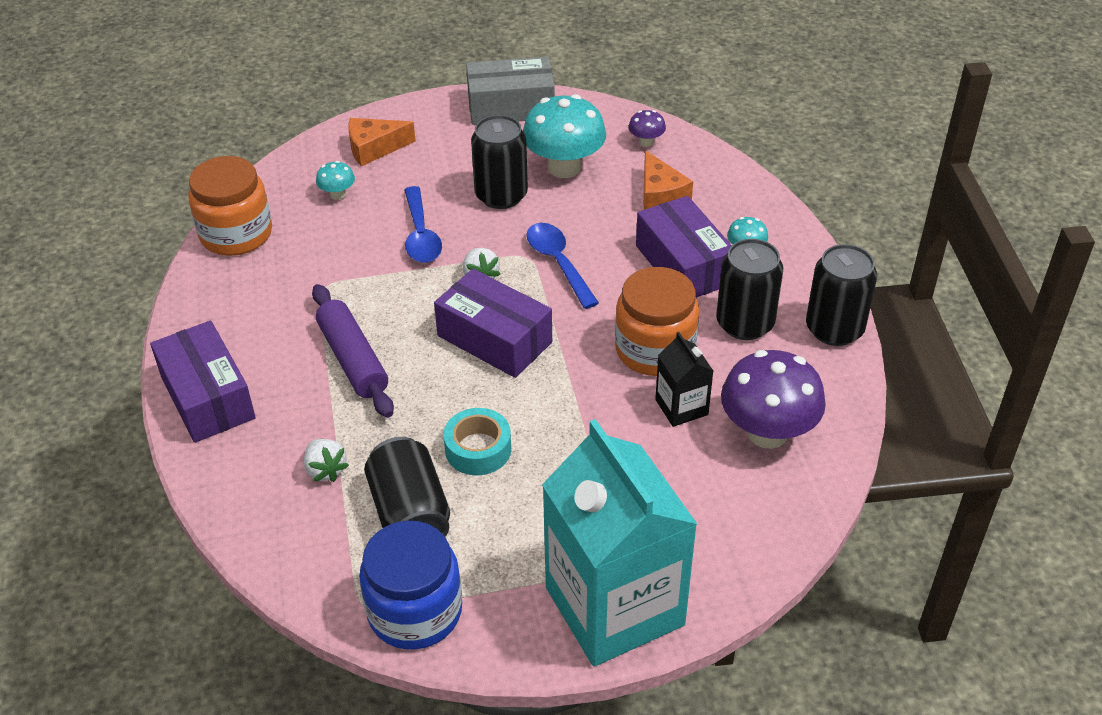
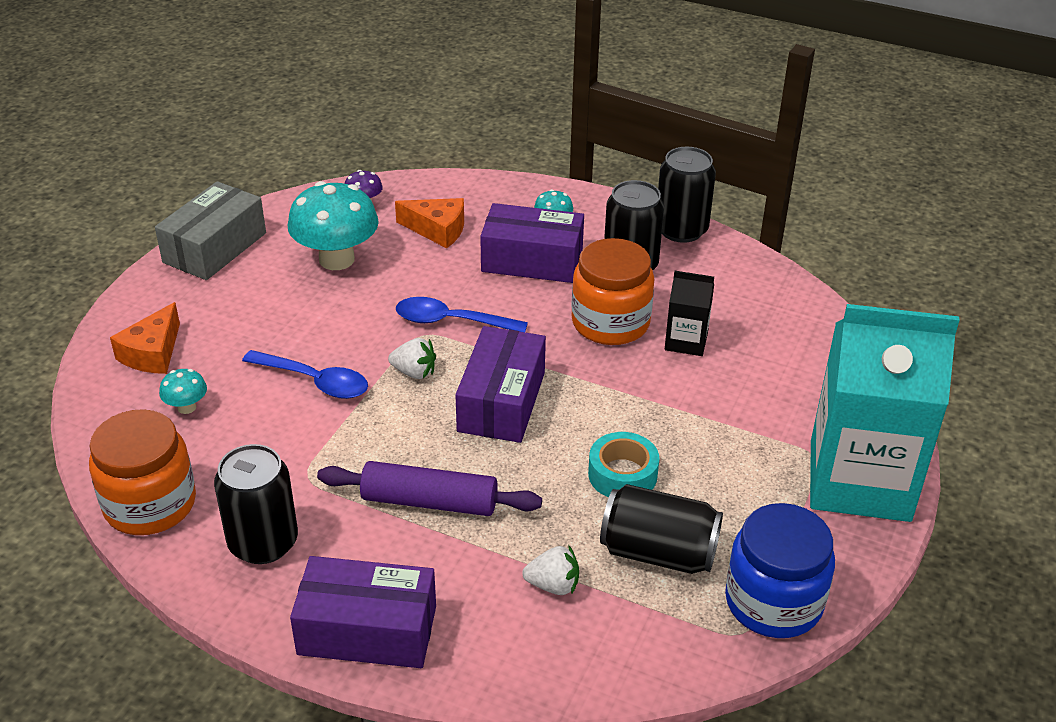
camera: 55 degrees left, 5 degrees down
purple box [434,269,552,378] -> purple box turned 60 degrees counterclockwise [455,326,546,443]
black can [471,115,528,209] -> black can moved to [214,444,298,564]
purple mushroom [721,350,826,449] -> none

